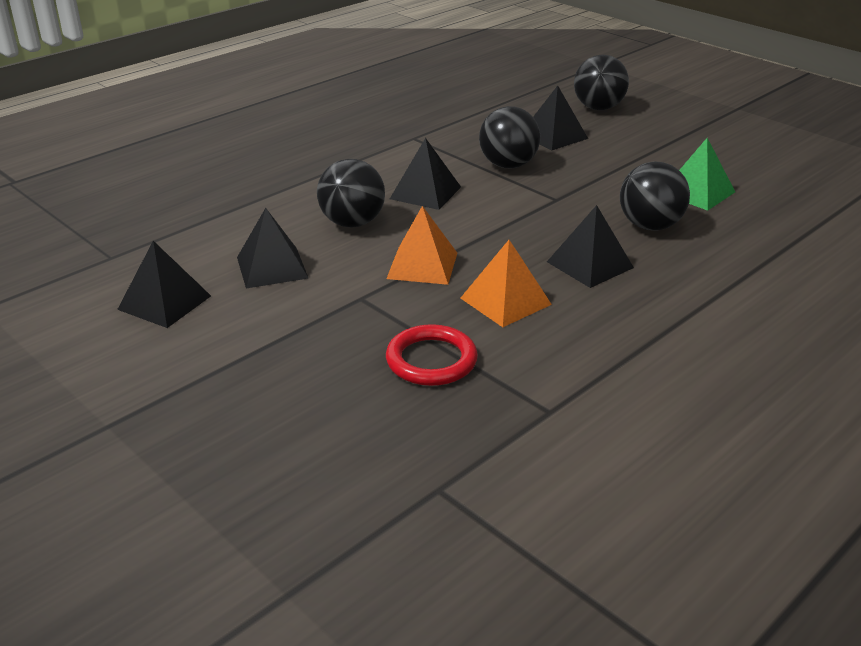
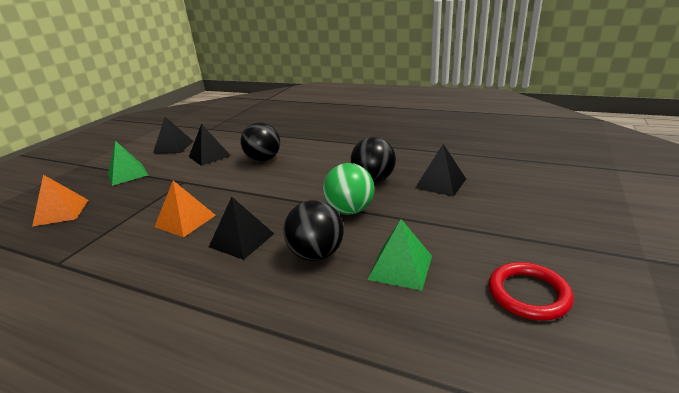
camera: 70 degrees right, 5 degrees down
orange pyramid [386,206,457,285] -> orange pyramid moved to [32,175,88,226]
red ring [386,324,478,386] -> red ring moved to [489,262,574,321]
black pyramid [390,138,461,210] -> none
black ball [574,55,629,110] -> none
none -> green pyramid [108,141,148,186]
none -> green ball [323,163,375,215]

